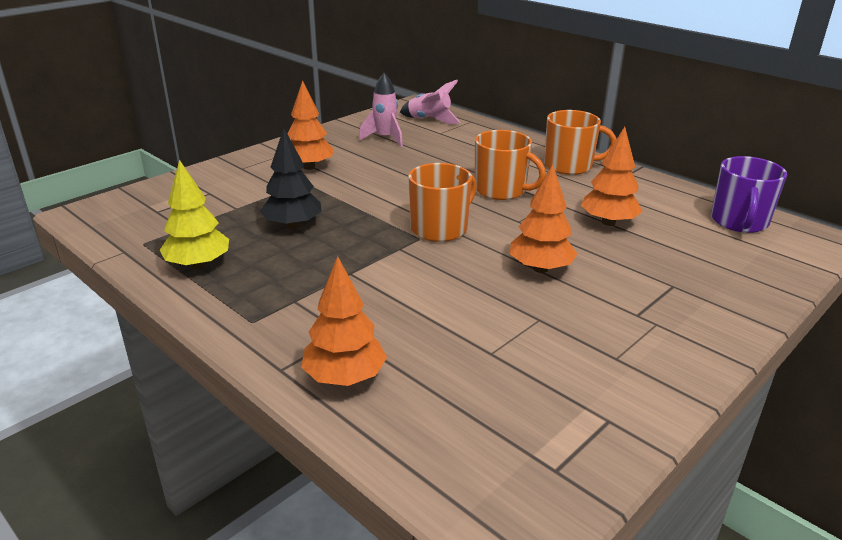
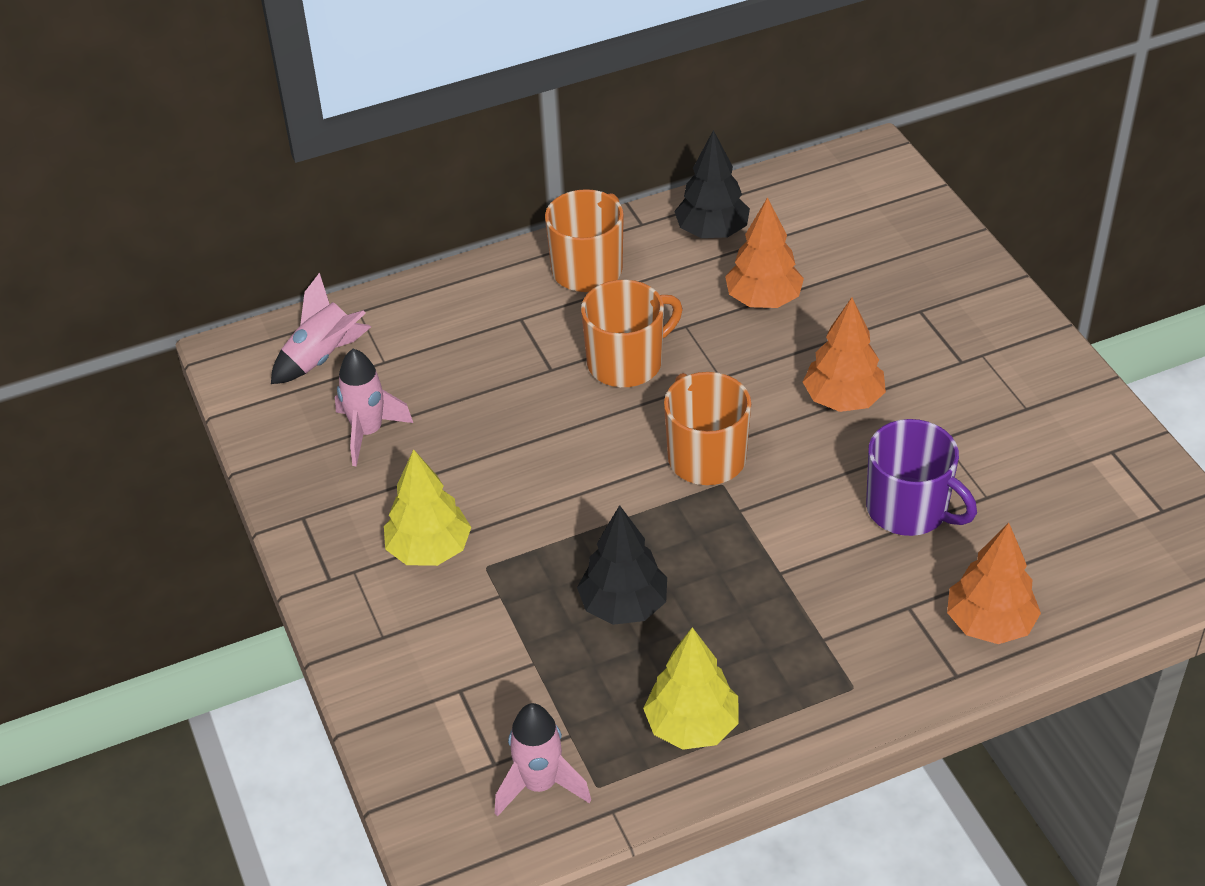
camera: 65 degrees left, 15 degrees up
orange tree [288,81,334,170] -> yellow tree [384,449,471,566]
purple mug [711,156,787,233] -> purple mug moved to [866,419,977,536]
none -> pink rocket [495,703,591,817]
none -> black tree [674,130,750,238]

